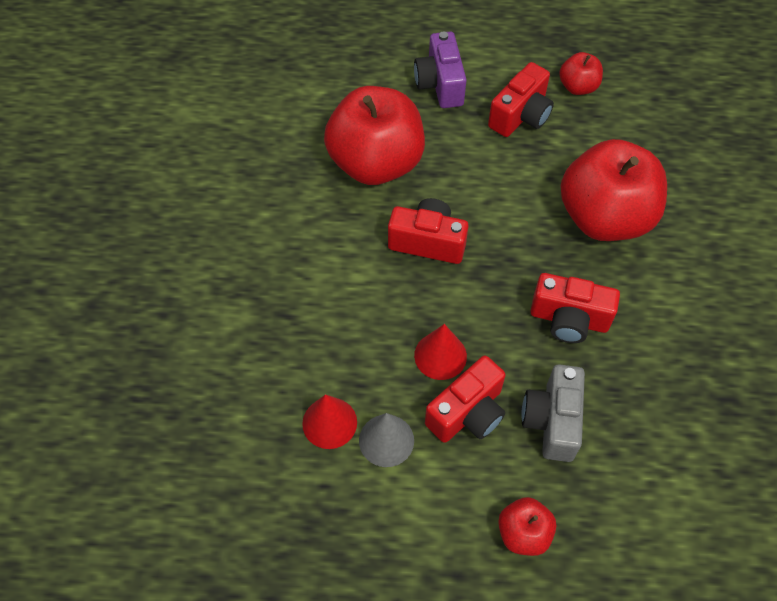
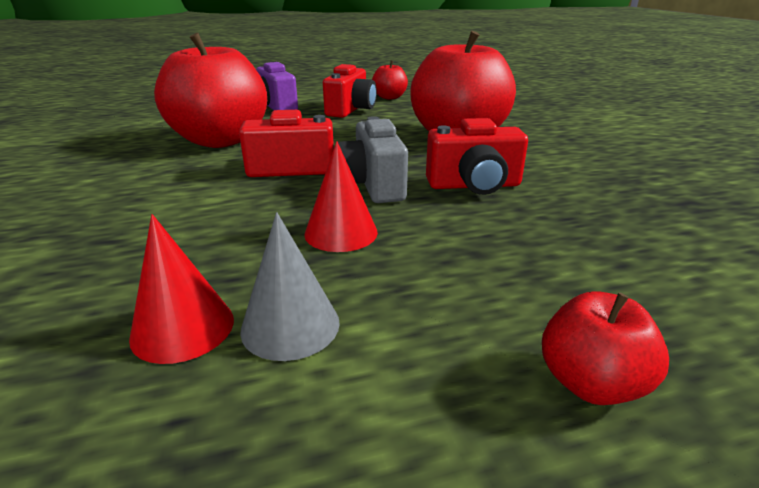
camera: 20 degrees left, 30 degrees down
red camera [425,356,505,443] -> none
grey camera [521,364,585,462] -> grey camera moved to [338,116,408,203]

